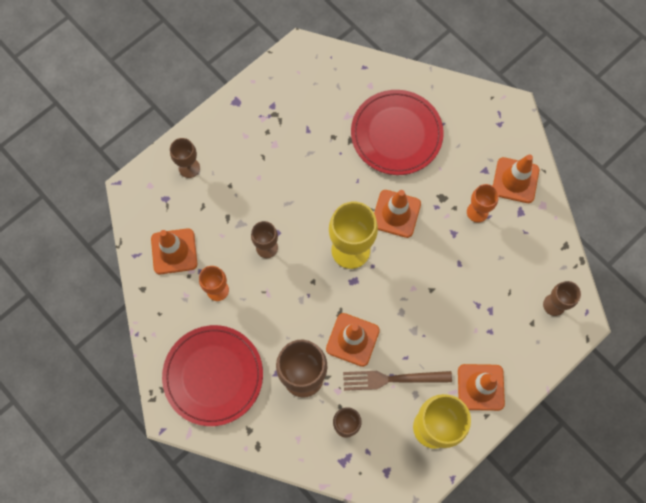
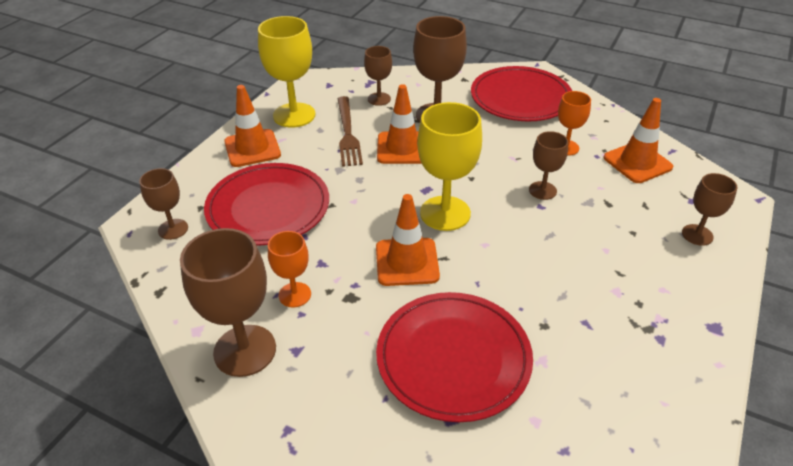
camera: 160 degrees right, 30 degrees down
brown fork [343,371,452,391] -> brown fork turned 105 degrees clockwise [337,96,363,167]
orange traffic cone [493,154,539,203] -> brown goblet [180,228,276,377]
none -> red plate [204,163,329,246]

